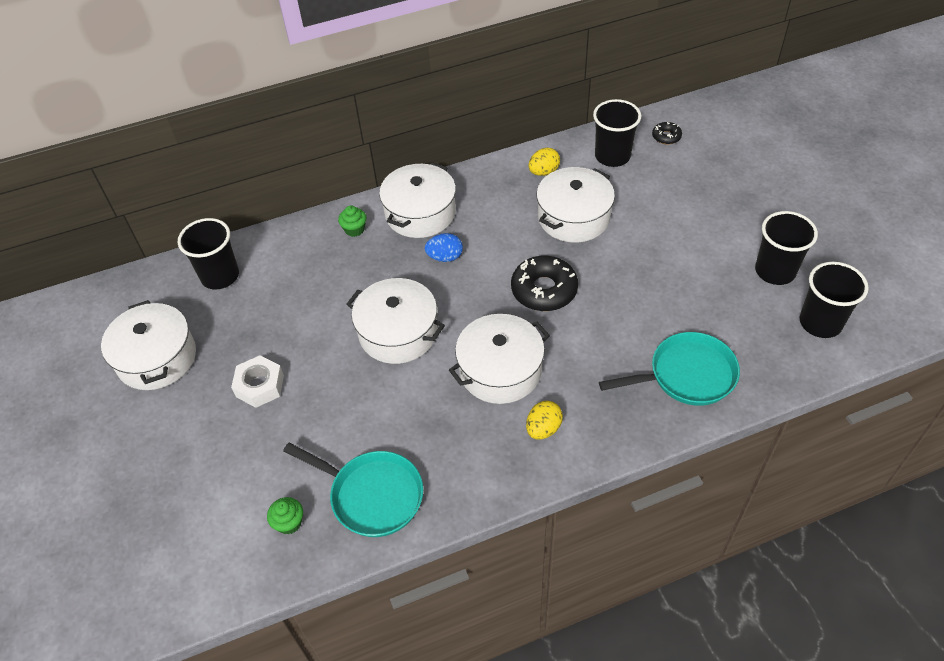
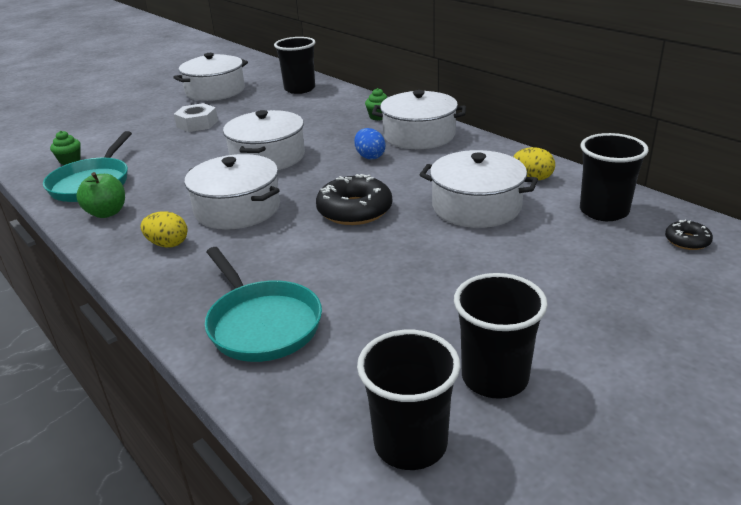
camera: 70 degrees right, 20 degrees down
none -> green apple [76,172,125,218]

